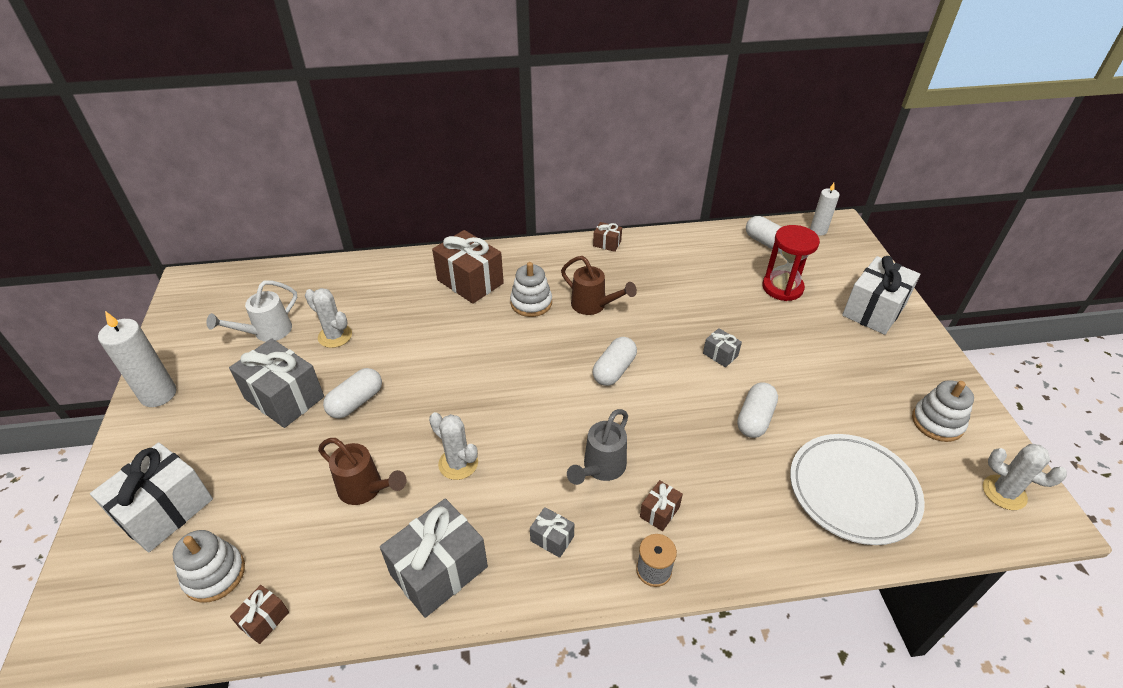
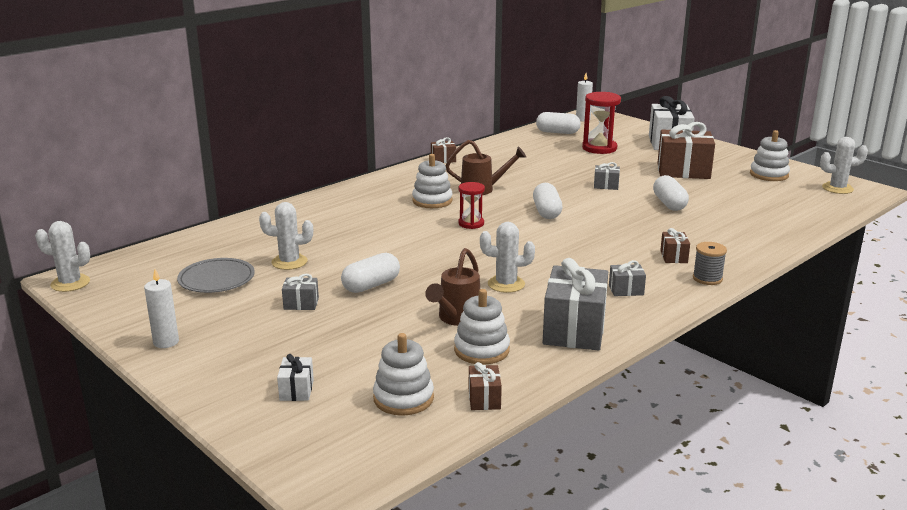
camera: 35 degrees left, 20 degrees down
white gift [90,442,213,552] -> white gift [277,354,314,401], size x0.47
white candle [98,311,176,407] -> white candle [144,269,179,348], size x0.63
white watering can [206,280,297,342] -> grey plate [177,258,255,293]
grey gift [229,338,324,428] -> grey gift [282,274,319,310], size x0.47
brown watering can [318,438,407,505] -> brown watering can turned 120 degrees clockwise [425,248,480,326]
white capsule [323,368,382,419] -> white capsule turned 45 degrees clockwise [341,253,400,293]
brown gift [432,230,504,304] -> brown gift moved to [658,122,715,179]
grey watering can [567,409,628,485] -> none
white plate [790,434,925,545] -> none
none -> white cactus [35,221,90,292]
none -> white stacking toy [454,289,510,365]
none -> red hourglass [458,182,485,229]

